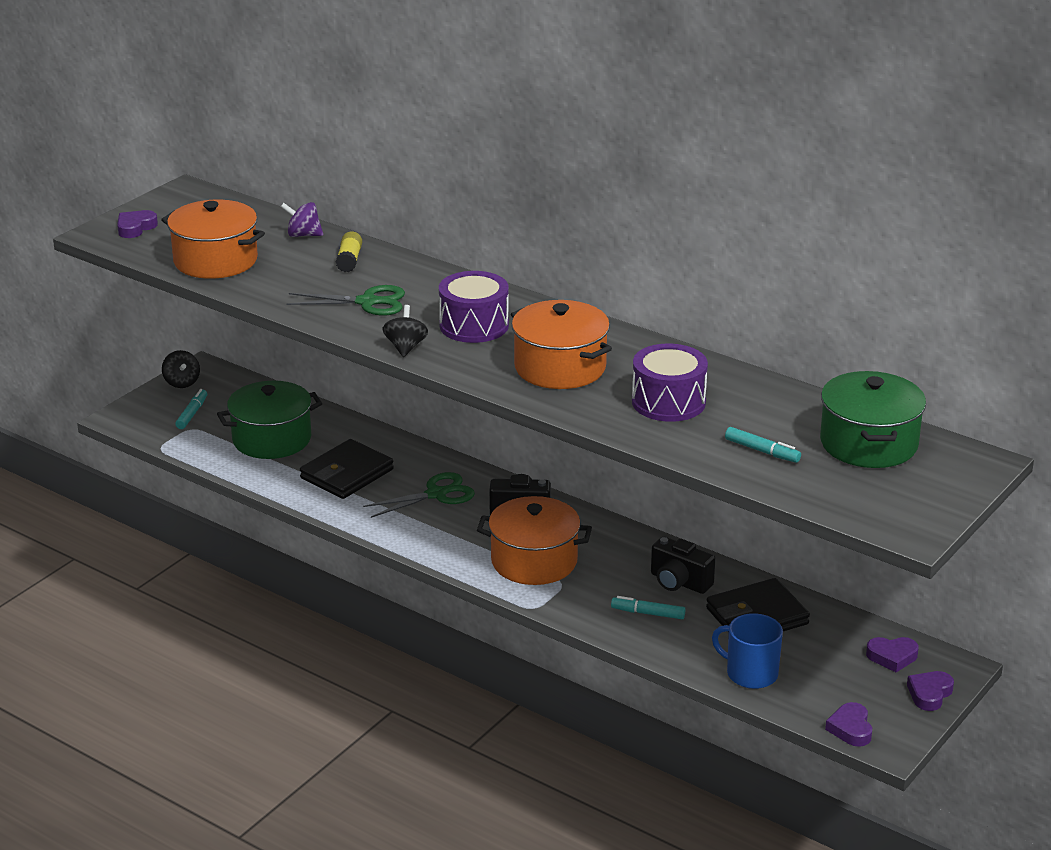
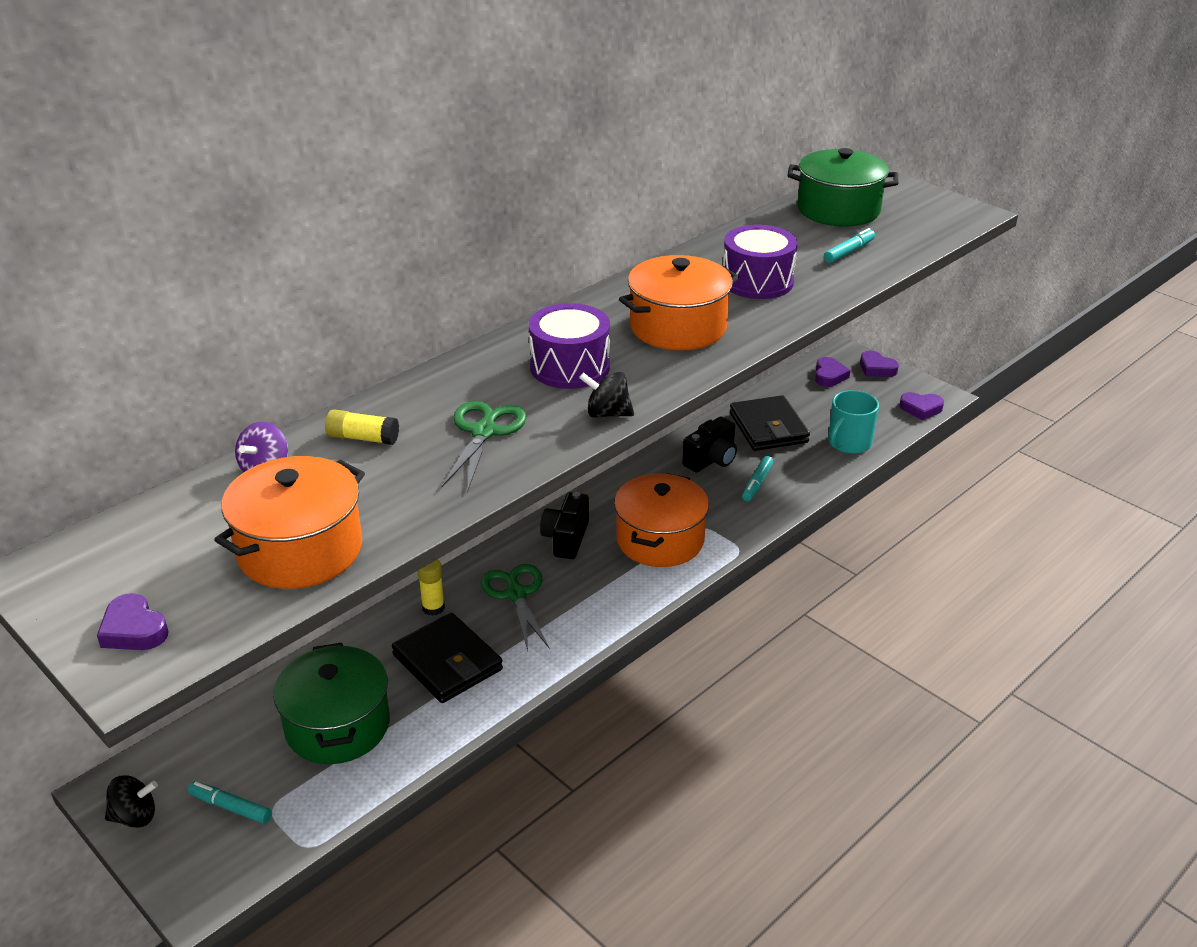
camera: 80 degrees left, 5 degrees up
blue mug [712,613,783,689] -> turquoise mug [828,390,879,454]
none -> yellow glue stick [418,559,445,616]

